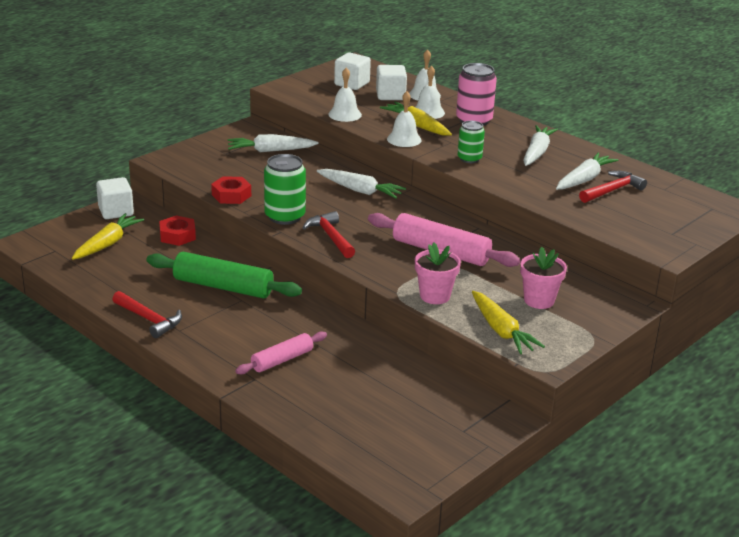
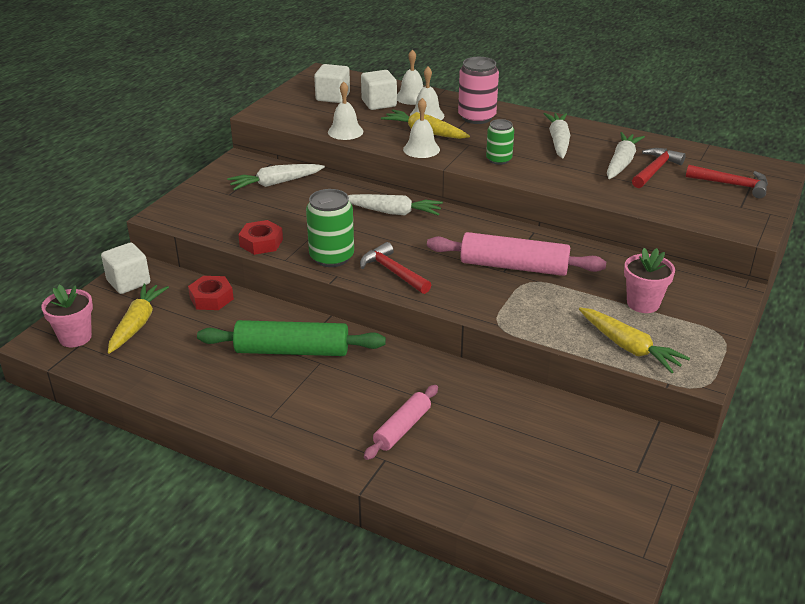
camera: 15 degrees left, 5 degrees up
red hammer [112,291,182,338] -> red hammer moved to [686,165,768,198]
pink flower pot [415,243,461,304] -> pink flower pot moved to [41,285,93,347]

